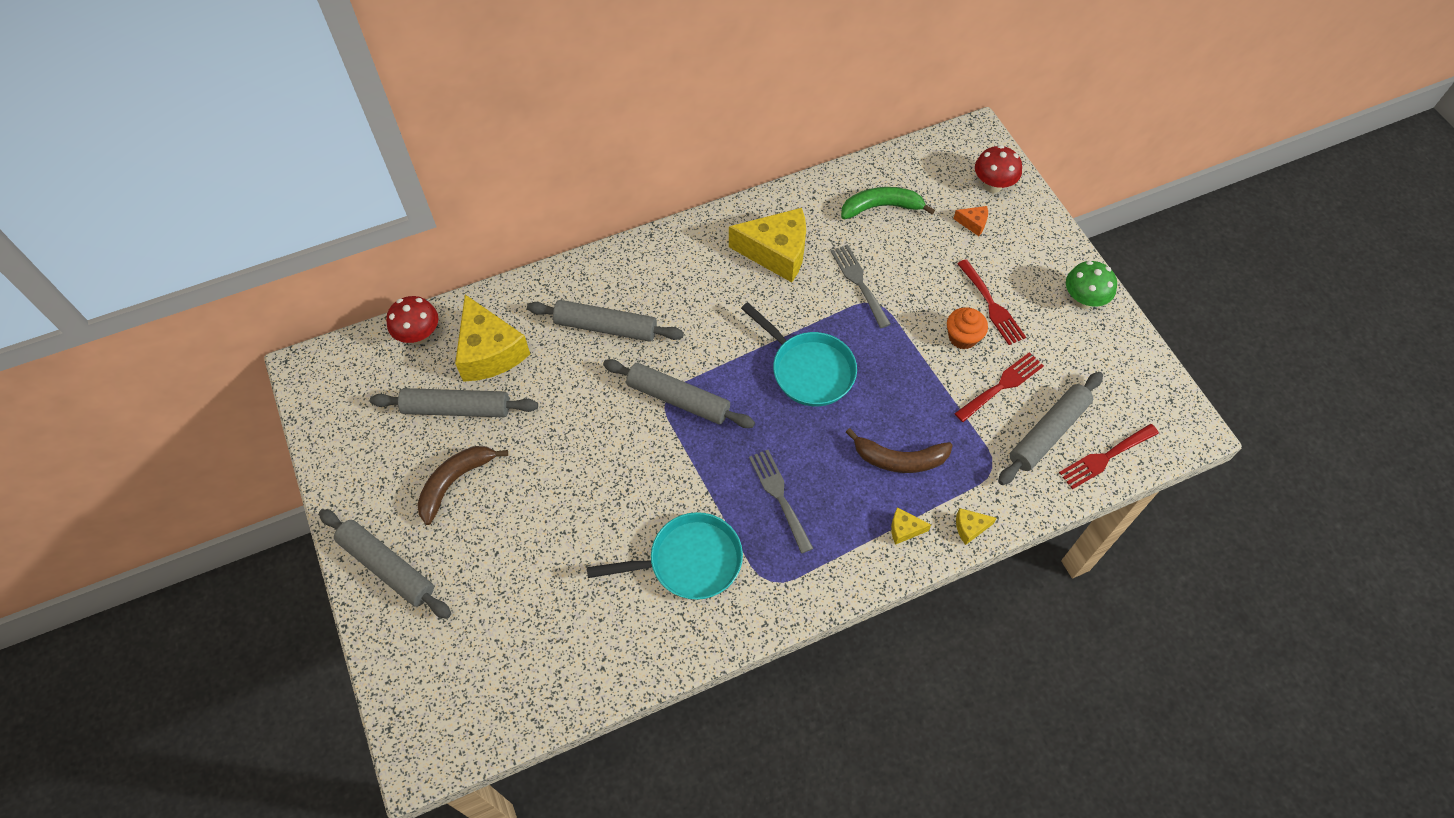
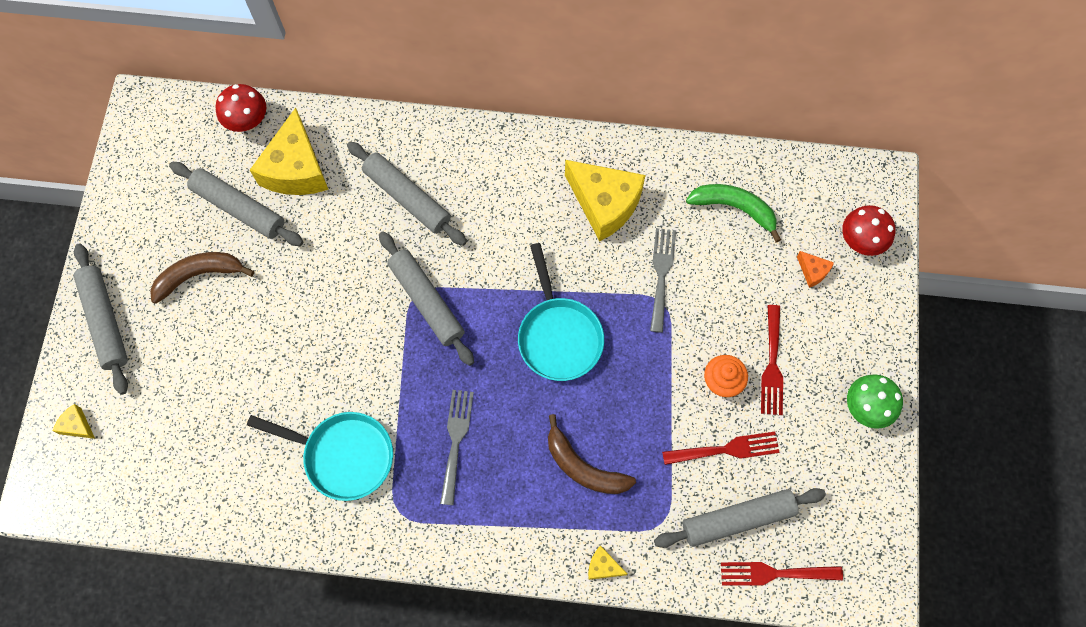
camera: 30 degrees right, 10 degrees up
yellow cheese [891,508,931,545] -> yellow cheese moved to [53,404,95,439]

